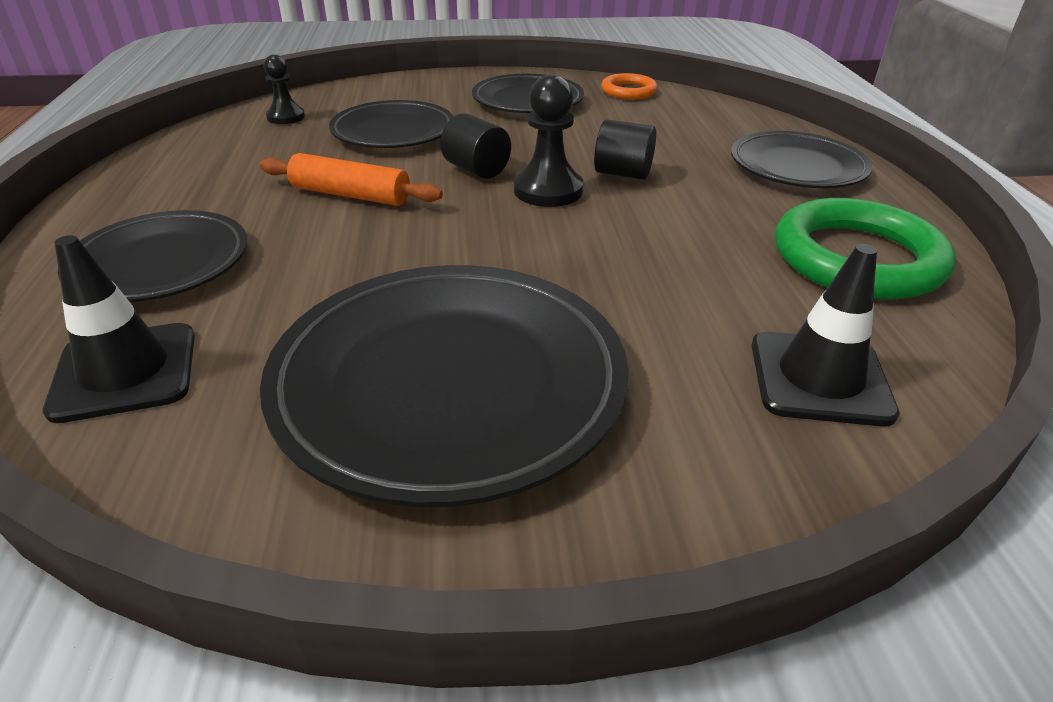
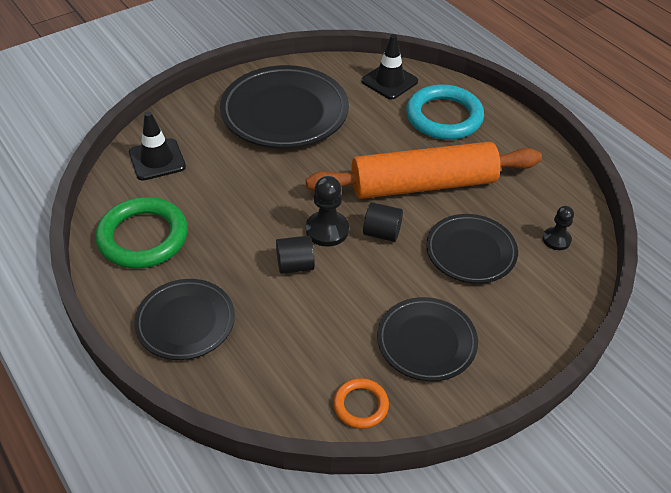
camera: 150 degrees right, 10 degrees up
black plate [58,210,248,302] -> turquoise ring [406,84,484,140]
orange rolling pin [260,153,443,206] -> orange rolling pin [306,142,542,199], size x2.05

